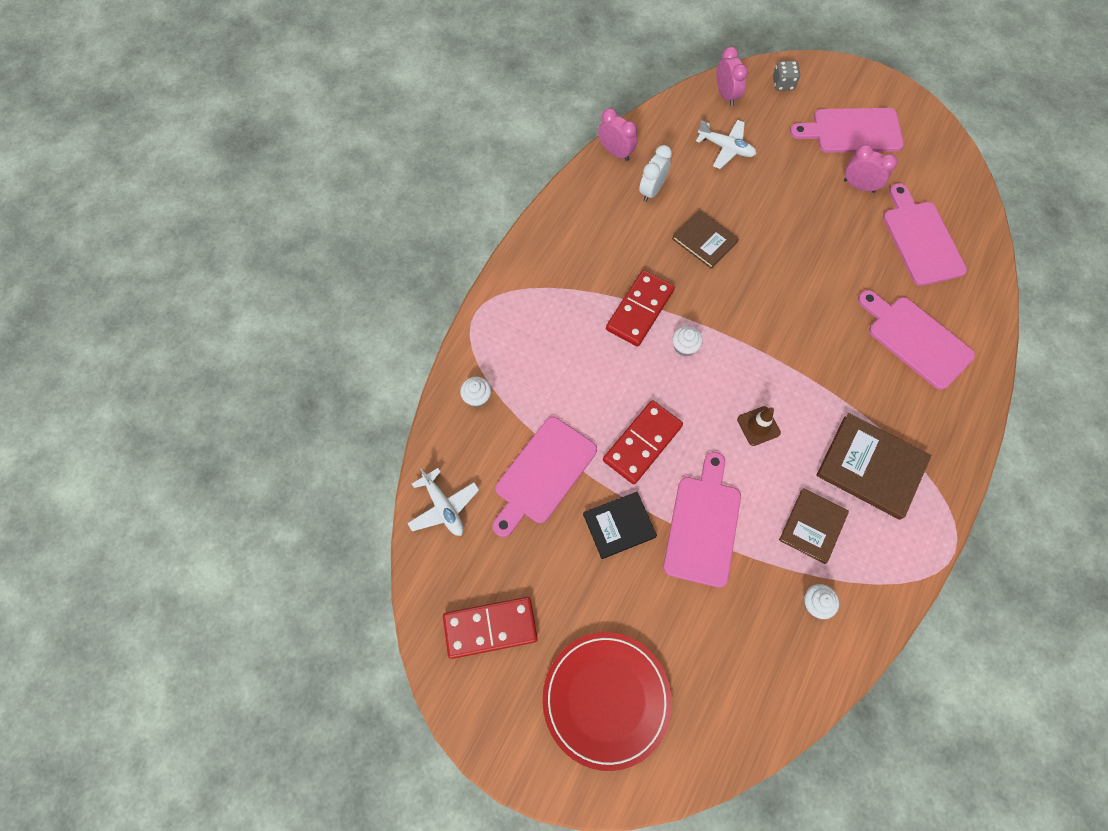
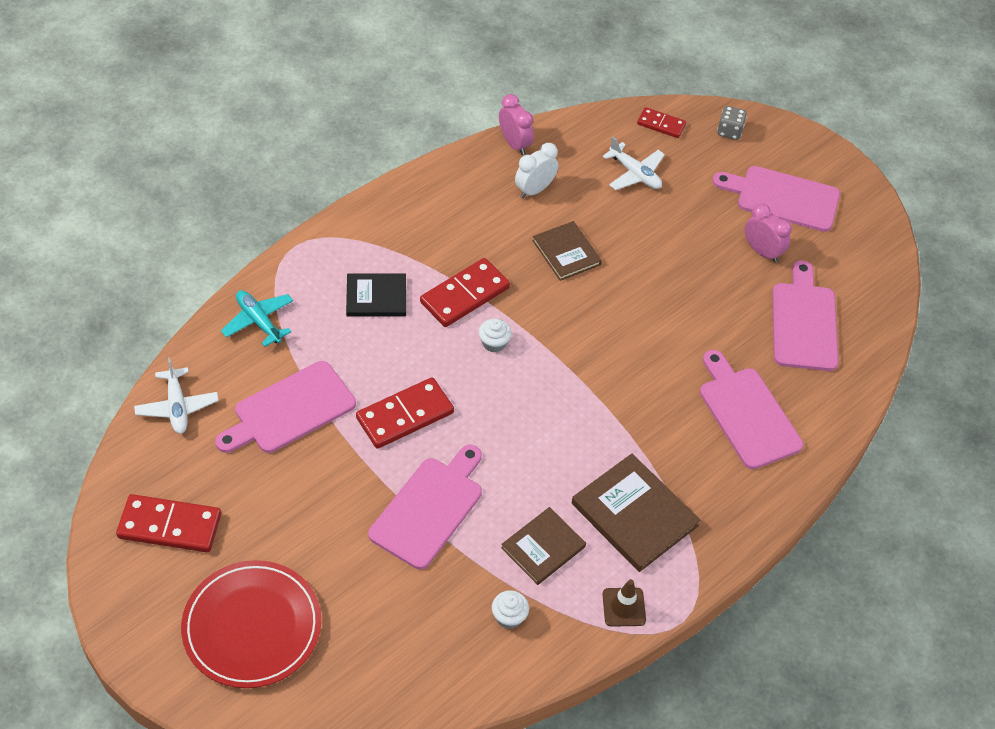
camera: 15 degrees right, 15 degrees down
white cupcake [460,377,491,407] -> turquoise plane [221,290,293,347]
black book [583,492,657,559] -> black book moved to [346,274,406,317]
pink clock [716,47,748,106] -> red domino [637,107,686,138]
brown traffic cone [737,406,781,446] -> brown traffic cone moved to [602,579,646,627]

